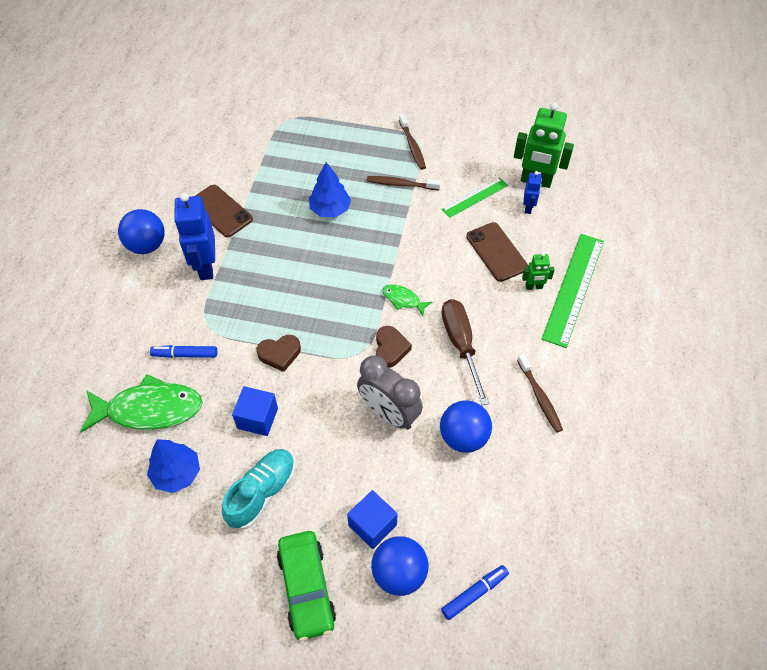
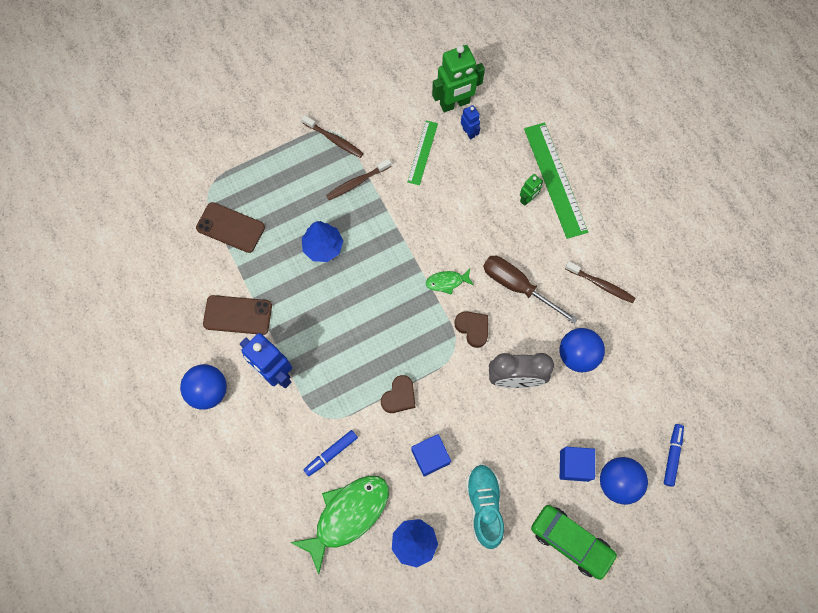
camera: 40 degrees left, 15 degrees up
brown phone [466,222,528,282] -> brown phone moved to [196,202,265,253]

